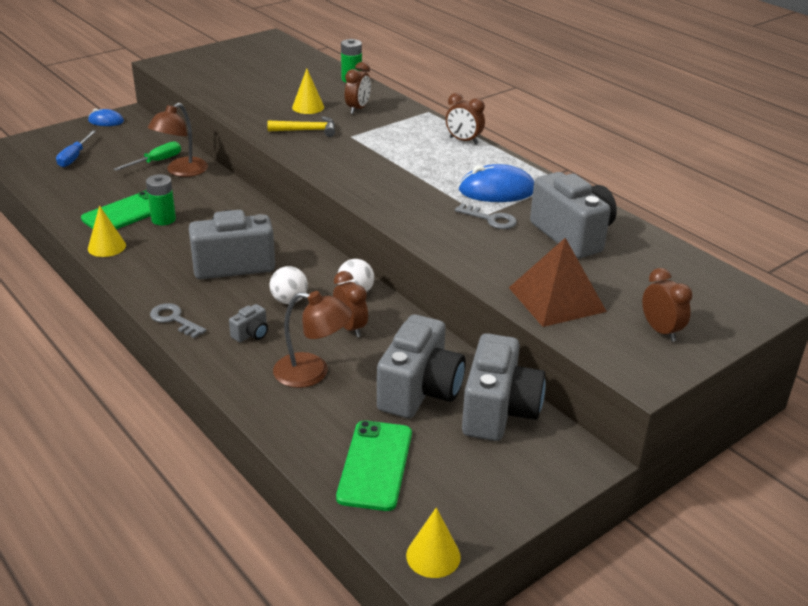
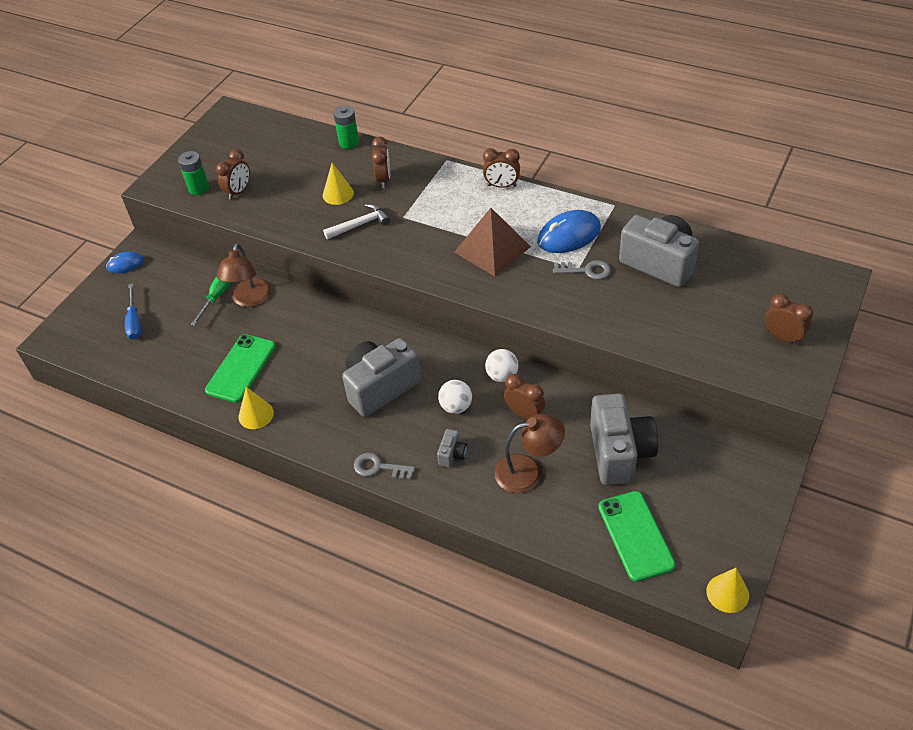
camera: 20 degrees left, 15 degrees up
green battery [146,174,176,225] -> green battery moved to [178,151,209,195]
yellow hammer [267,116,335,137] -> white hammer [323,204,390,239]
grey camera [462,333,546,441] -> none
brown pyramid [509,238,607,327] -> brown pyramid moved to [455,208,531,277]
none -> brown clock [216,149,250,200]

